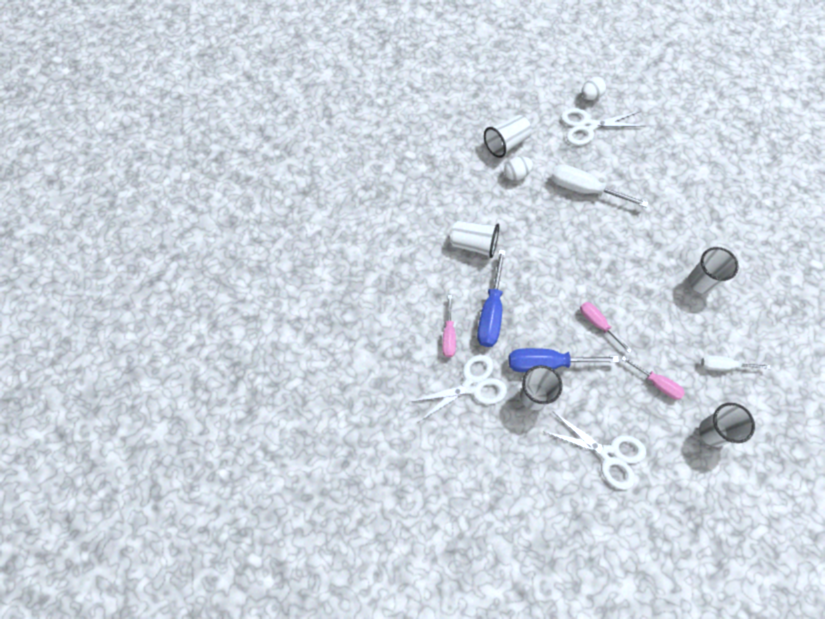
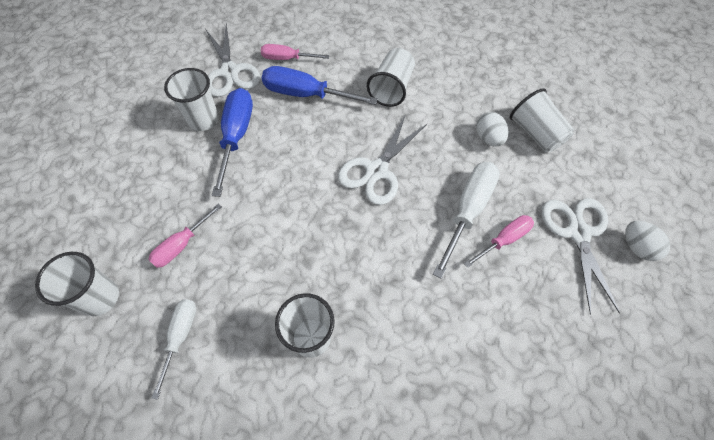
camera: 95 degrees right, 5 degrees down
white scissors [543,411,646,490] -> white scissors moved to [338,114,427,205]
pink screwdriver [580,302,632,353] -> pink screwdriver moved to [464,215,534,268]

